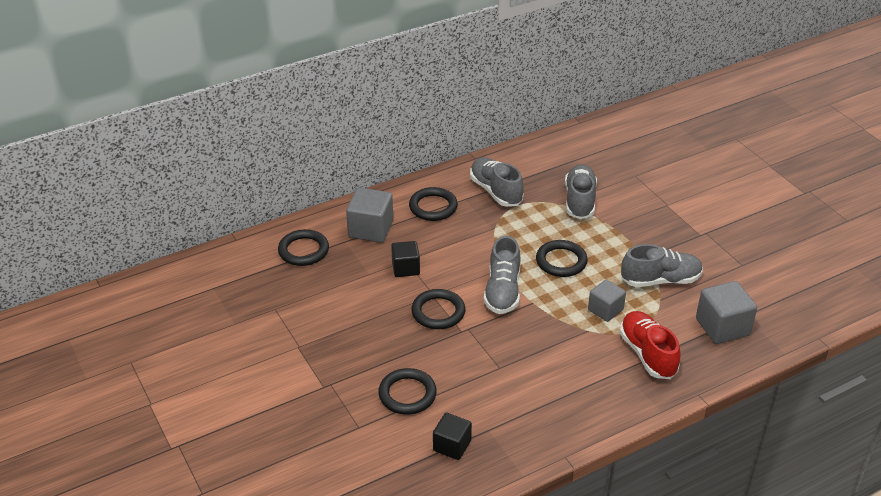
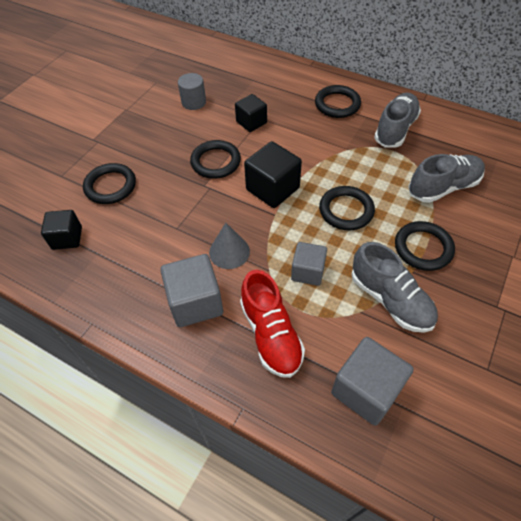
camera: 60 degrees right, 15 degrees up
black ring [278,229,329,266] -> black ring moved to [395,221,455,271]
grey cube [346,187,393,243] -> grey cube moved to [160,254,223,327]
grey shoe [484,236,521,314] -> black cube [244,141,302,208]
red shoe [620,311,680,379] -> red shoe turned 120 degrees clockwise [240,270,305,378]
none -> grey cylinder [178,73,206,110]
none -> grey cone [209,223,250,269]

